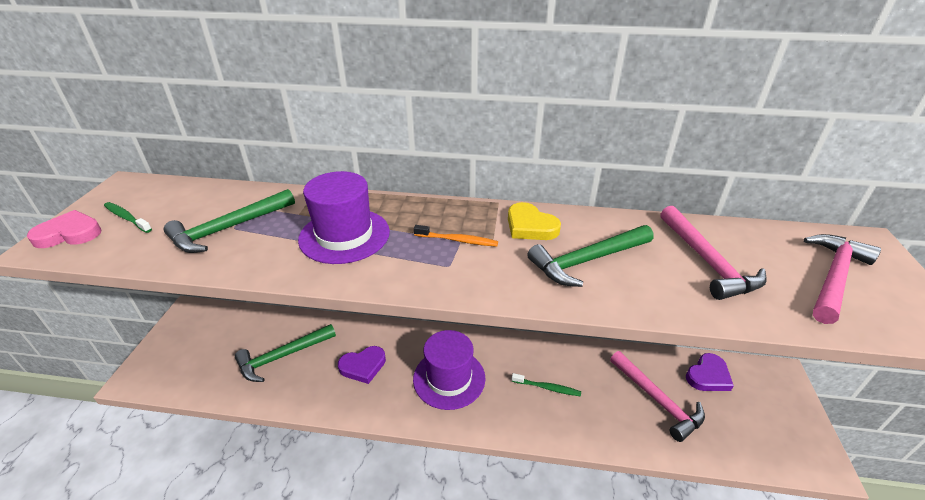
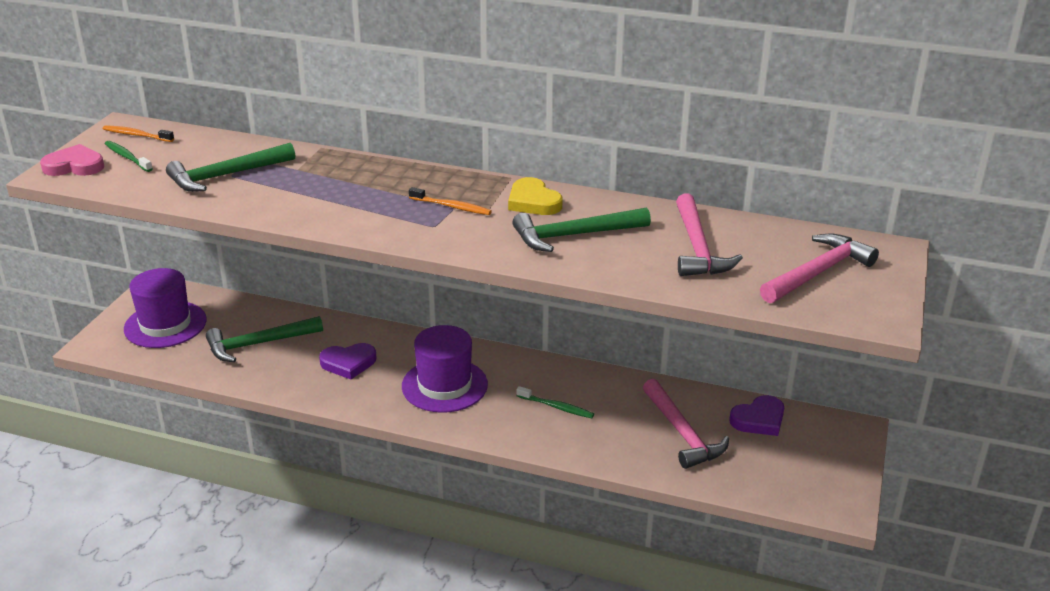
camera: 10 degrees right, 5 degrees down
purple hat [298,171,390,264] -> purple hat moved to [124,268,207,348]
none -> orange toothbrush [103,125,174,142]

